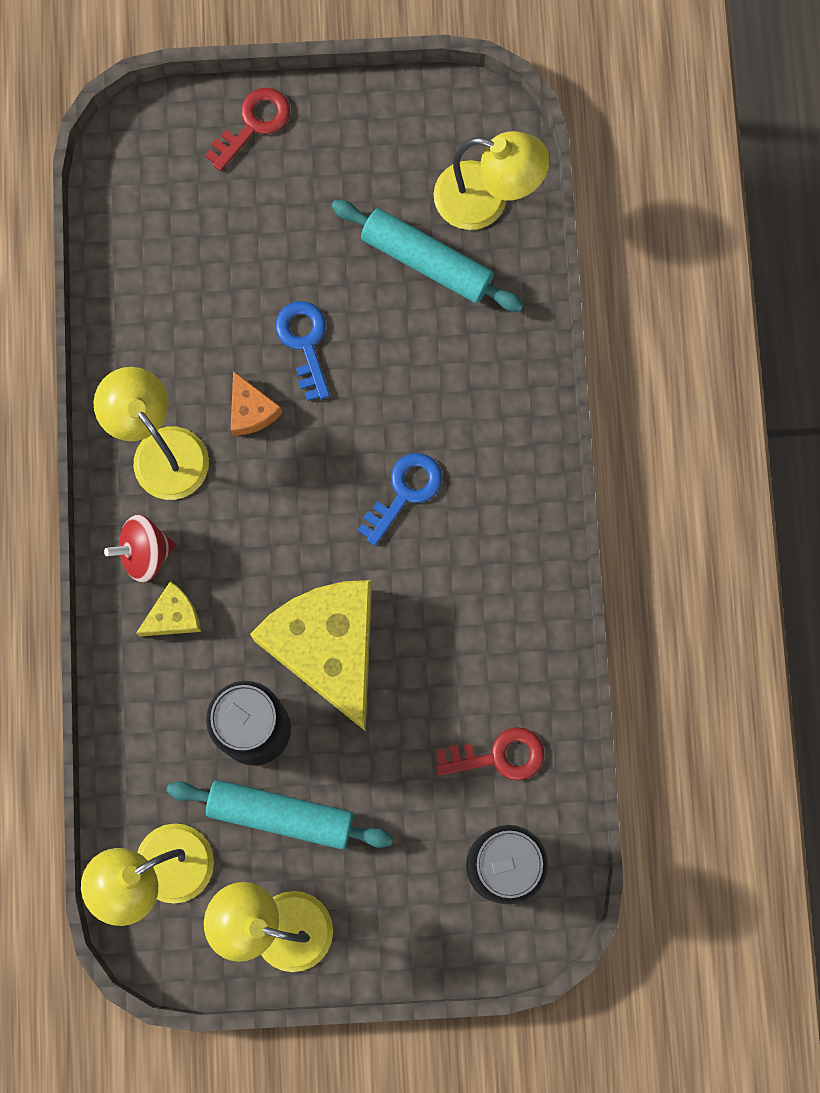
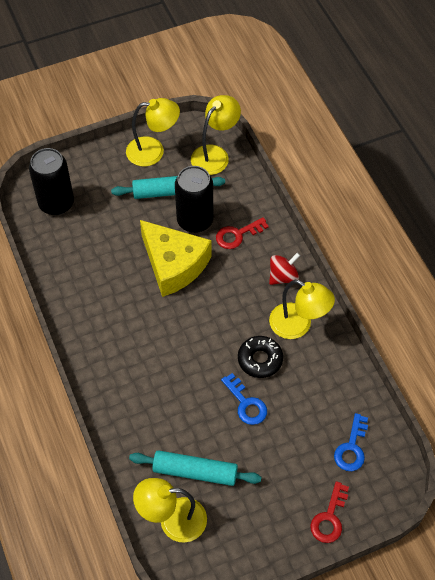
camera: 160 degrees right, 20 degrees down
yellow cheese [136,581,201,637] -> none
orange cheese [231,371,282,436] -> black donut [238,336,283,378]
blue key [358,453,442,546] -> blue key moved to [334,413,368,471]
red key [436,727,544,781] -> red key moved to [216,217,269,249]

